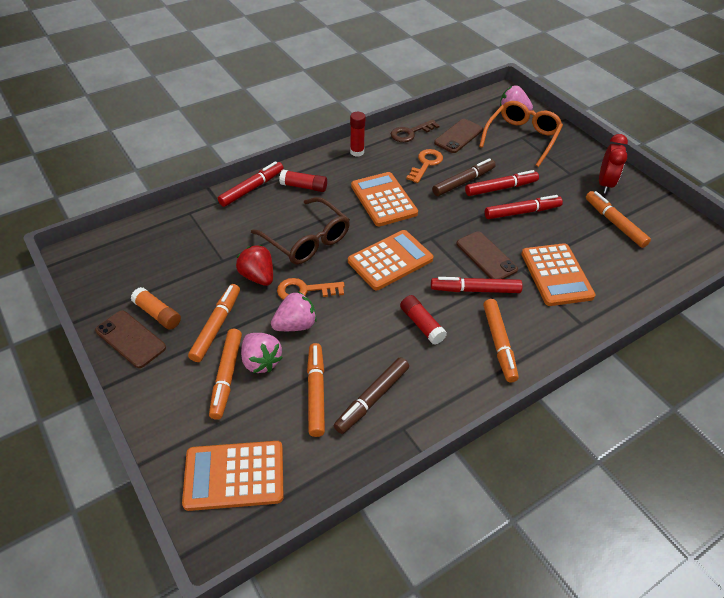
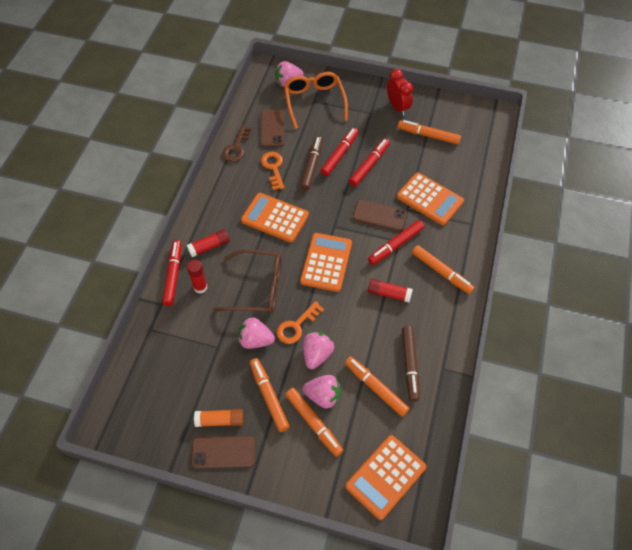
camera: 40 degrees left, 10 degrees up
red strawberry [236,245,273,286] -> pink strawberry [238,317,275,349]
red glue stick [350,112,366,157] -> red glue stick moved to [187,260,208,293]

